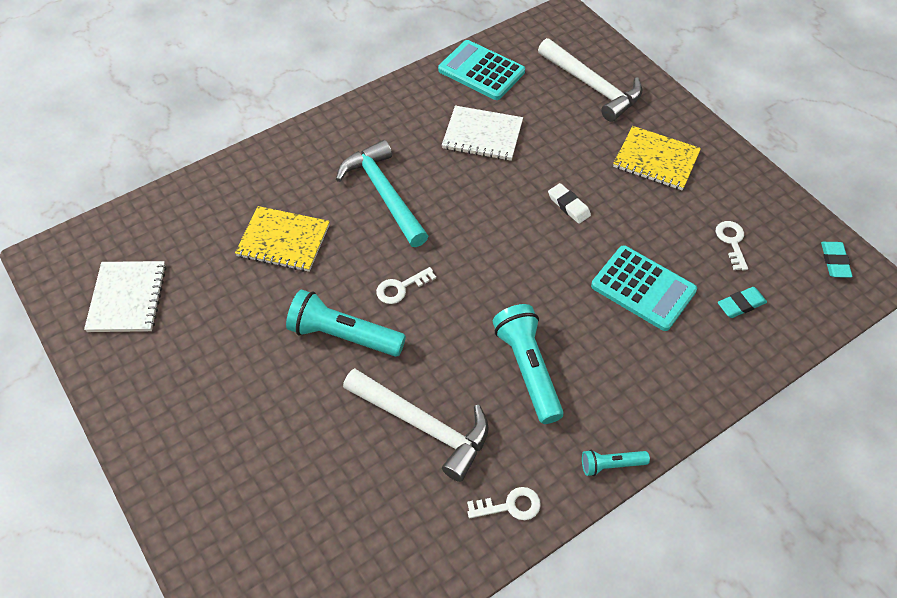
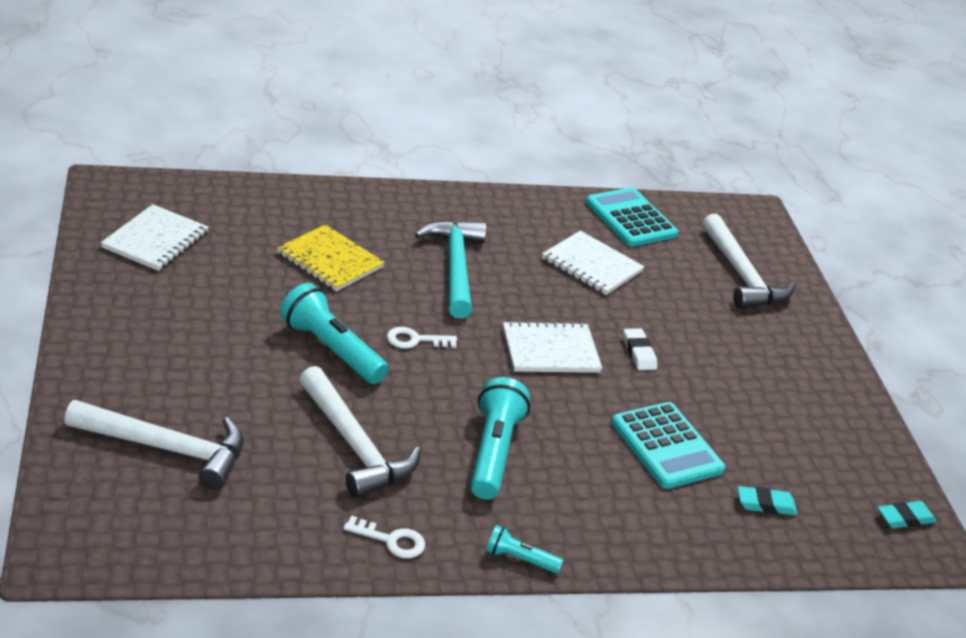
camera: 20 degrees right, 20 degrees down
yellow notebook [613,126,701,190] -> none
white key [716,221,748,270] -> none
turquoise eraser [821,242,853,278] -> turquoise eraser turned 45 degrees clockwise [877,501,936,529]
none -> white hammer [64,400,244,490]
none -> white notebook [503,321,602,373]

